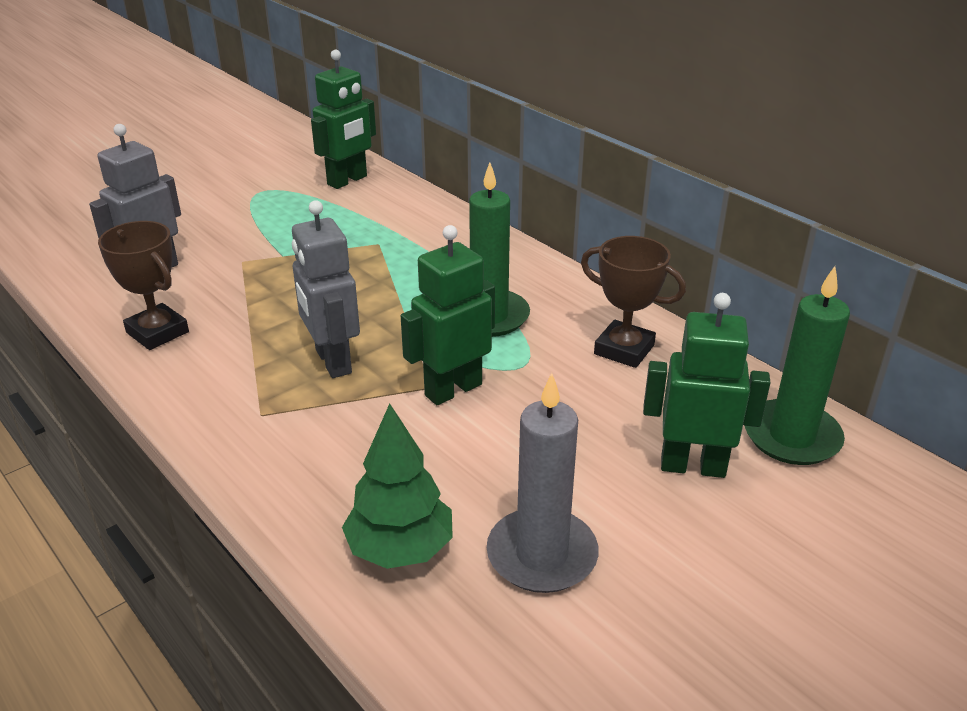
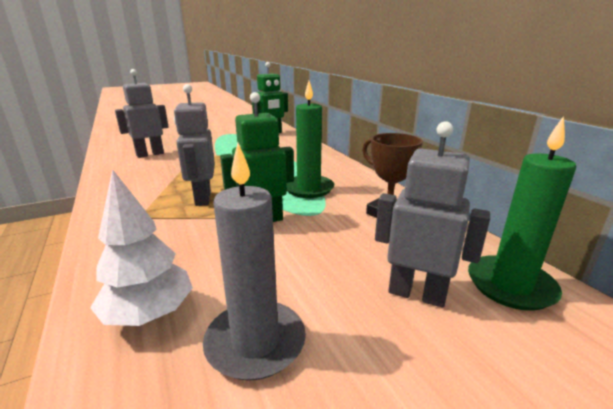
camera: 15 degrees right, 10 degrees down
brown trophy [98,221,189,350] -> none
green tree [342,403,453,569] -> white tree [90,169,193,326]
green robot [643,293,771,478] -> grey robot [375,121,490,308]

